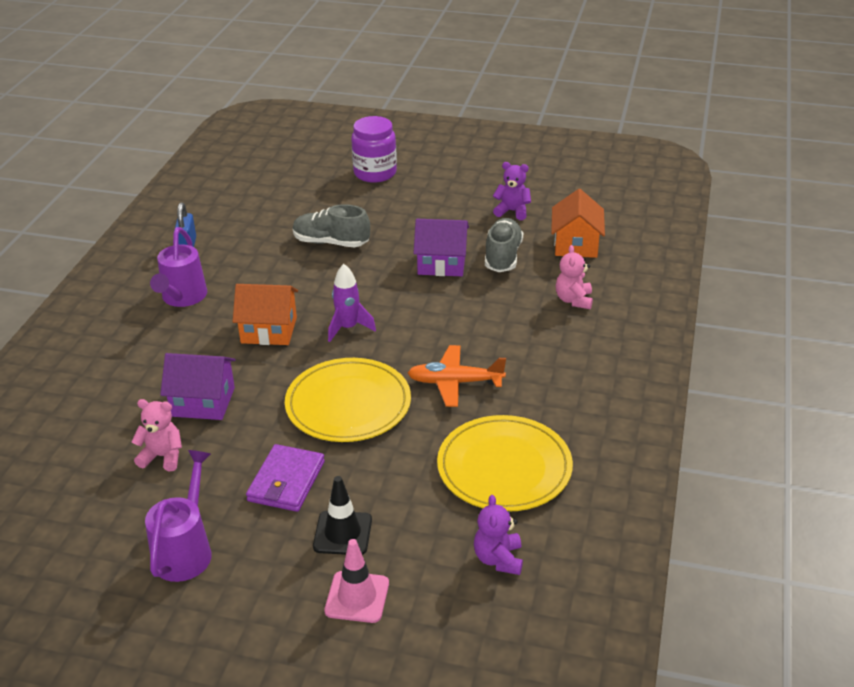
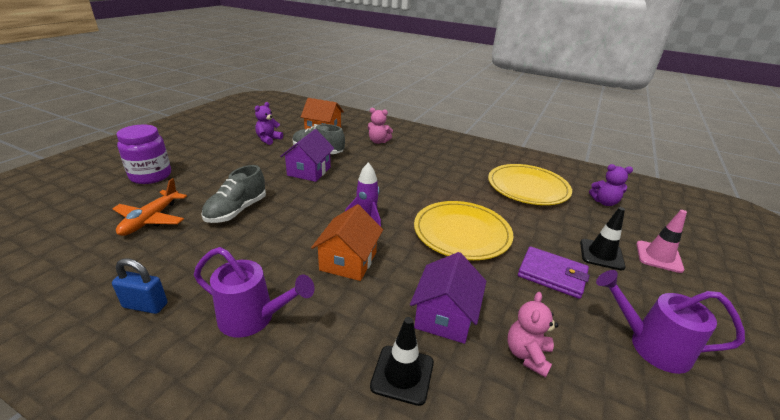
camera: 80 degrees left, 5 degrees down
orange plane [408,345,506,407] -> orange plane moved to [112,178,187,236]
none -> black traffic cone [370,317,434,406]

